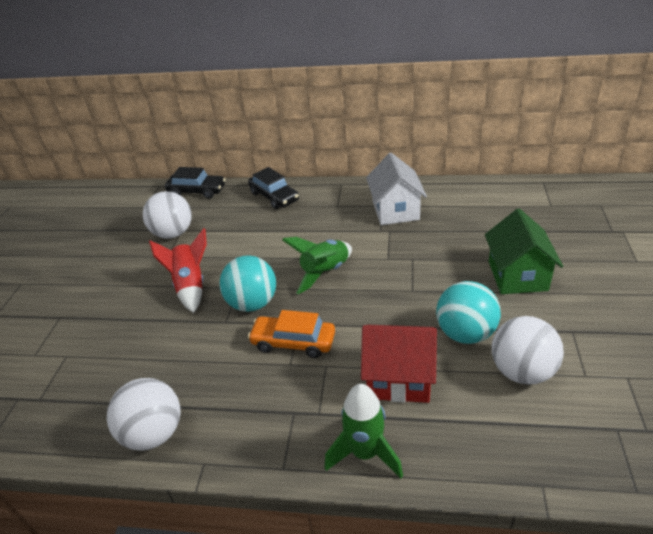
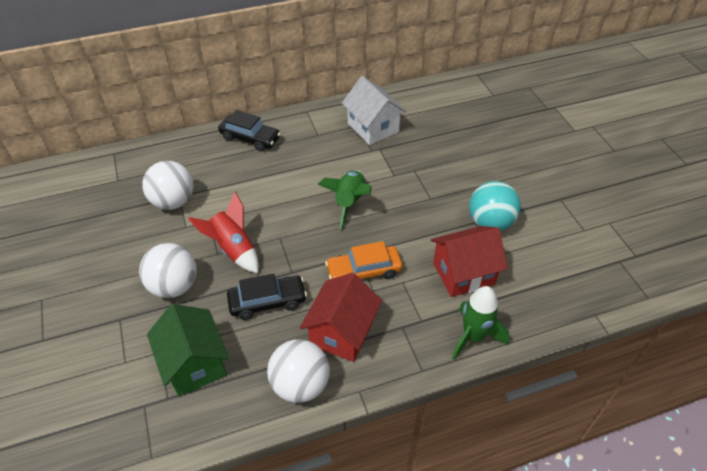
camera: 30 degrees left, 10 degrees up
black car [165,167,226,199] -> black car moved to [227,273,307,320]
turquoise ball [219,255,276,312] -> none
green house [485,208,563,294] -> green house moved to [147,304,229,396]
white ball [492,316,564,385] -> white ball moved to [139,243,197,298]
none -> red house [300,273,382,362]

